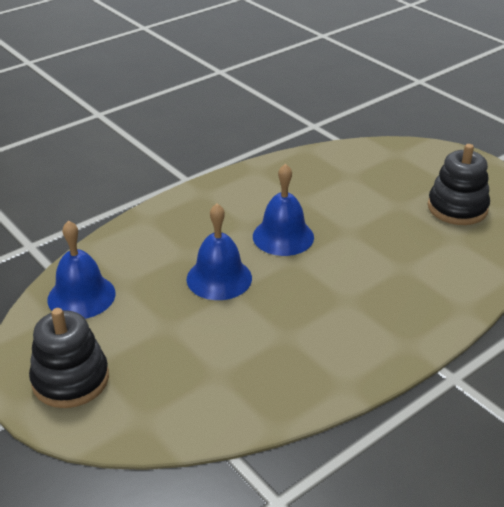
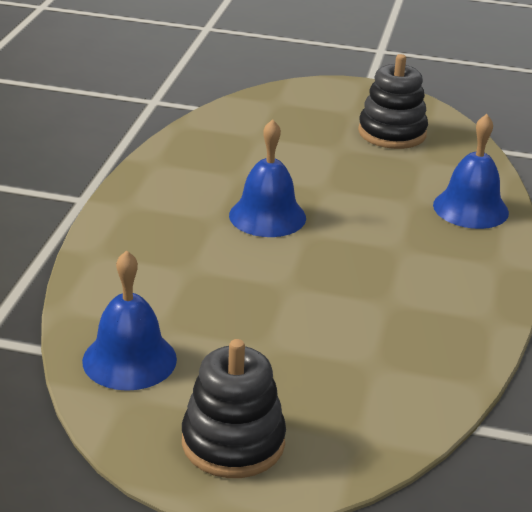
camera: 40 degrees left, 5 degrees down
blue bell [187,204,252,300] -> blue bell moved to [433,114,509,229]

